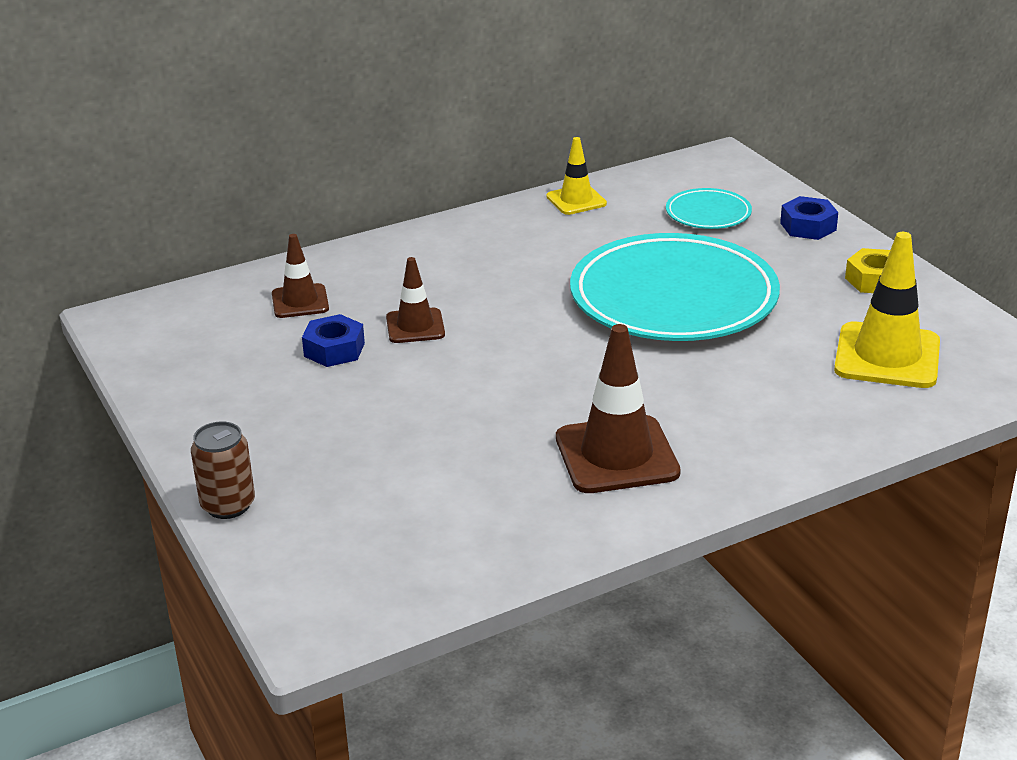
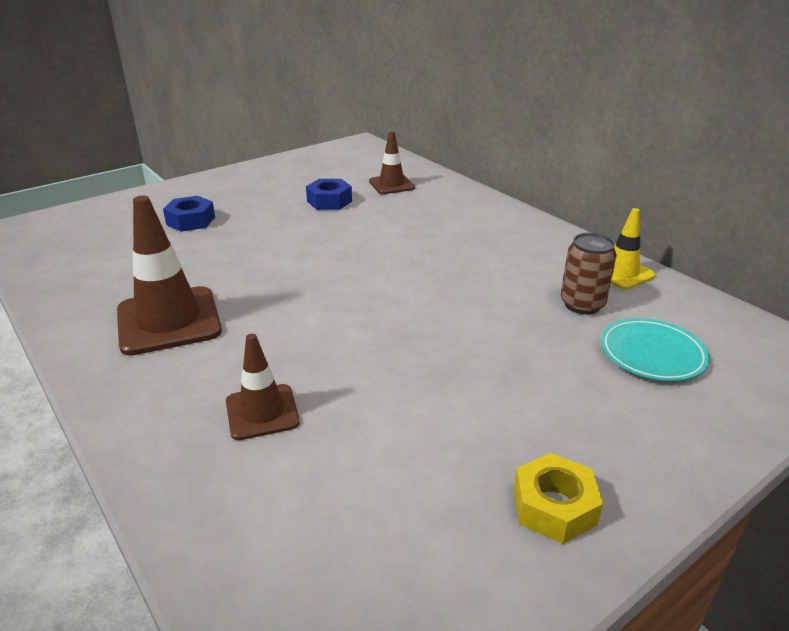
camera: 80 degrees right, 0 degrees up
brown can [191,421,255,519] -> brown can moved to [560,233,617,315]
brown traffic cone [386,257,445,343] -> brown traffic cone moved to [226,334,300,440]
turquoise plate [570,233,780,341] -> none
blue nut [780,196,838,240] -> blue nut moved to [163,196,215,232]
yellow traffic cone [834,232,940,388] -> none

